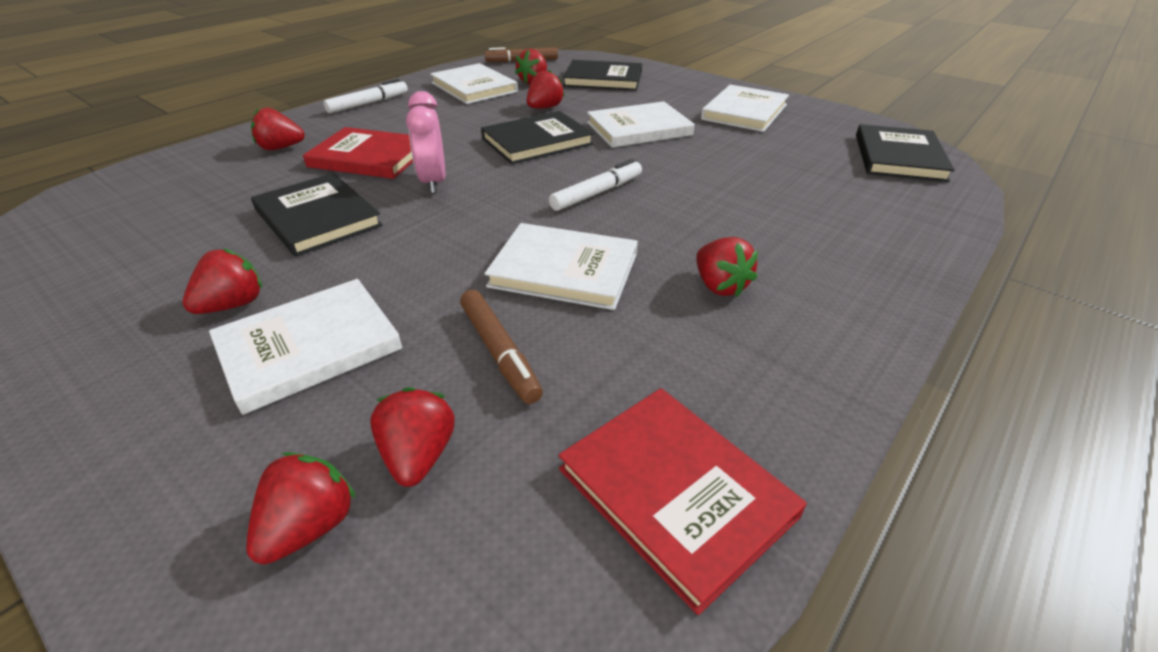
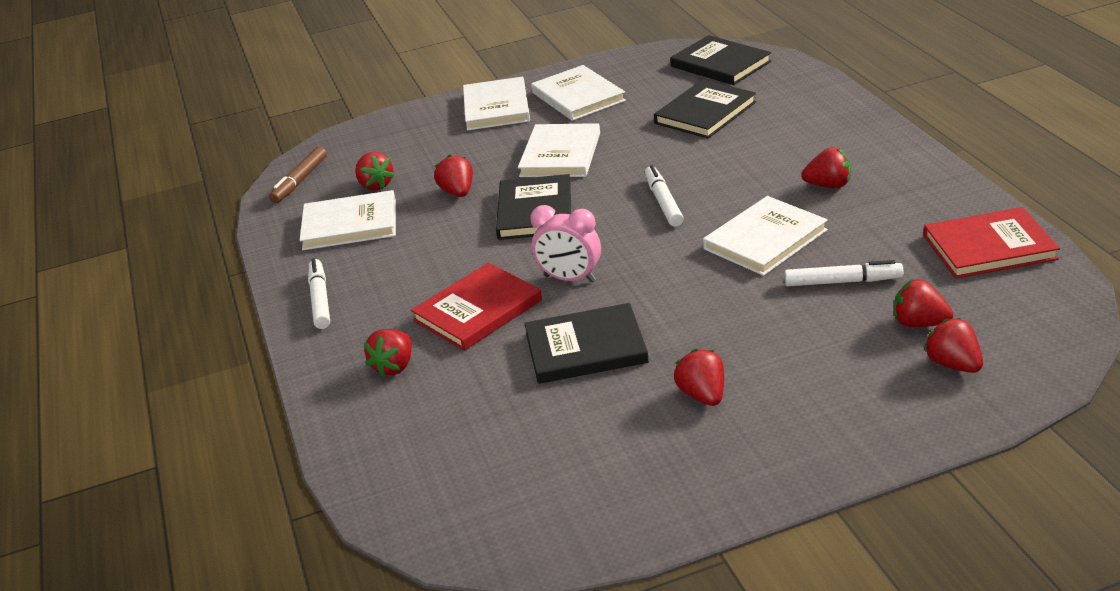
camera: 55 degrees left, 5 degrees down
white book [209,279,402,415] -> white book moved to [463,77,530,131]
brown marker [460,290,543,404] -> white marker [784,260,903,286]
black book [563,60,642,91] -> black book moved to [654,79,756,138]

